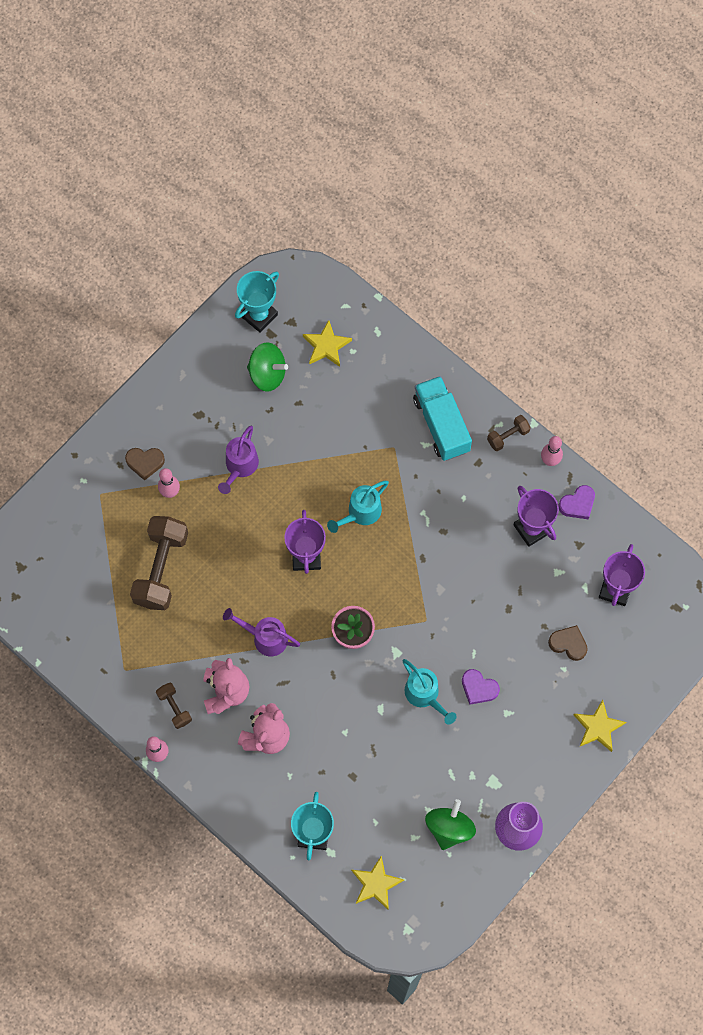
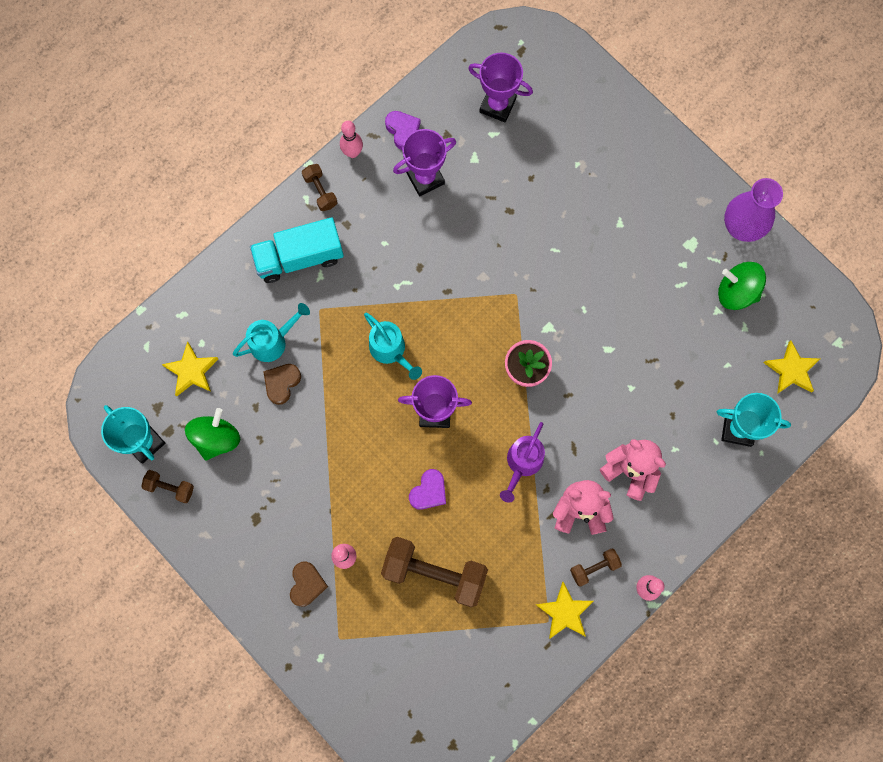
camera: 85 degrees left, 5 degrees up
purple watering can [218,426,259,494] -> none
turquoise watering can [402,659,456,725] -> turquoise watering can moved to [233,303,310,362]
purple heart [462,669,500,705] -> purple heart moved to [409,469,446,510]
brown heart [548,625,588,661] -> brown heart moved to [263,364,301,405]
yellow star [574,700,626,752] -> yellow star moved to [536,582,594,639]
none -> brown dumbbell [141,470,194,504]

